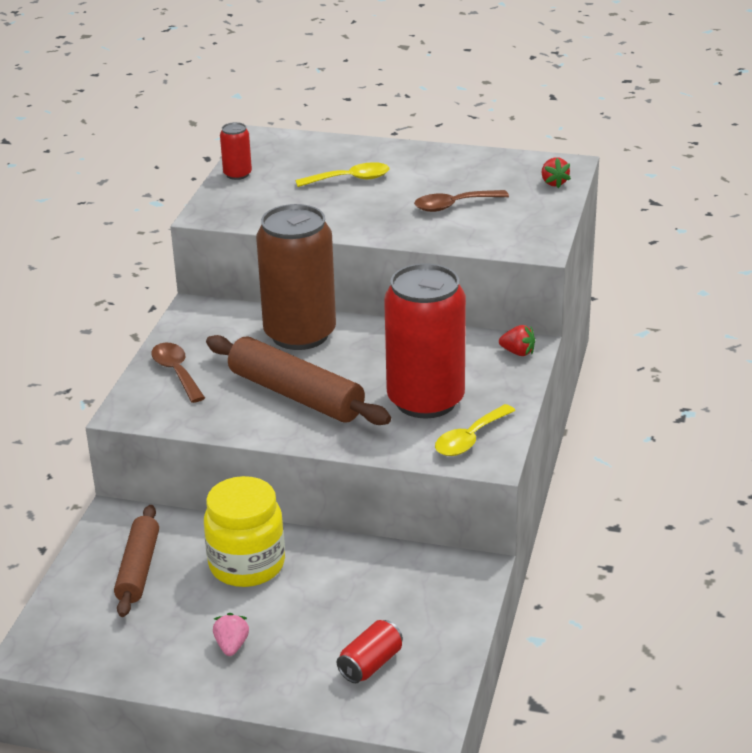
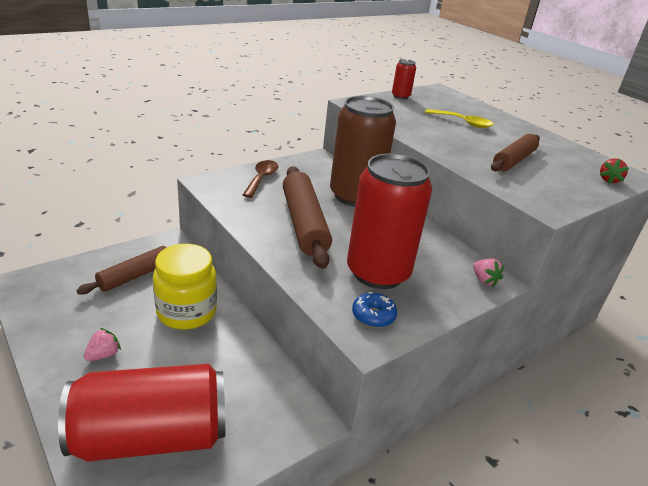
camera: 35 degrees right, 0 degrees up
red can [337,620,403,683] -> red can [58,364,225,462], size x2.36
brown spoon [414,190,509,212] -> brown rolling pin [491,134,540,171]
yellow spoon [435,404,516,456] -> blue donut [352,292,397,328]
red strawberry [499,325,535,356] -> pink strawberry [473,259,504,287]

